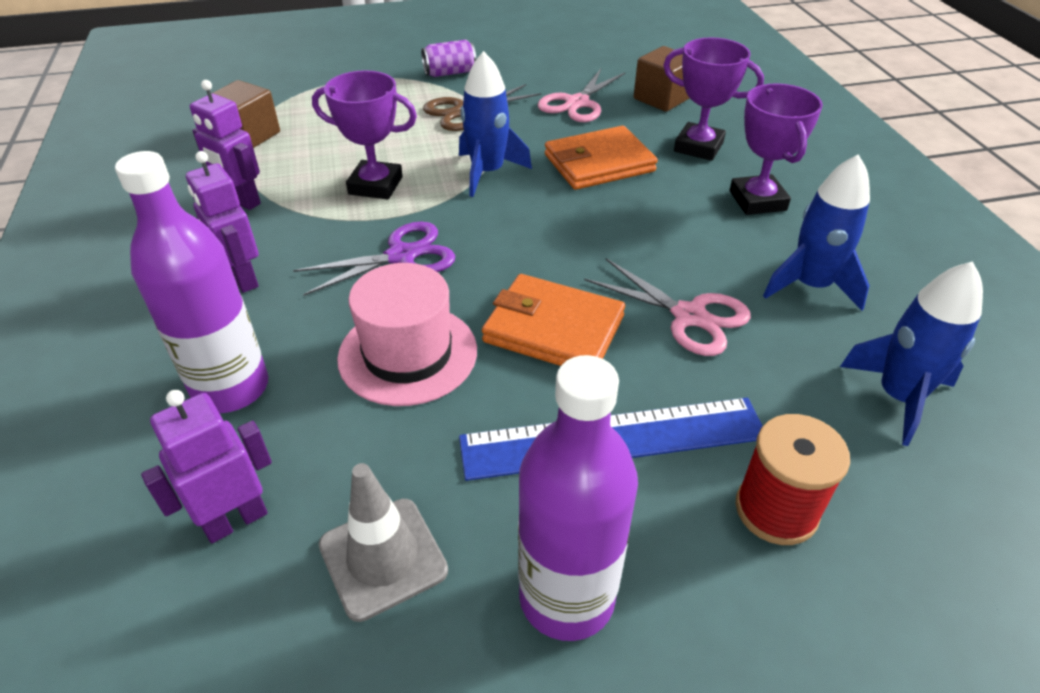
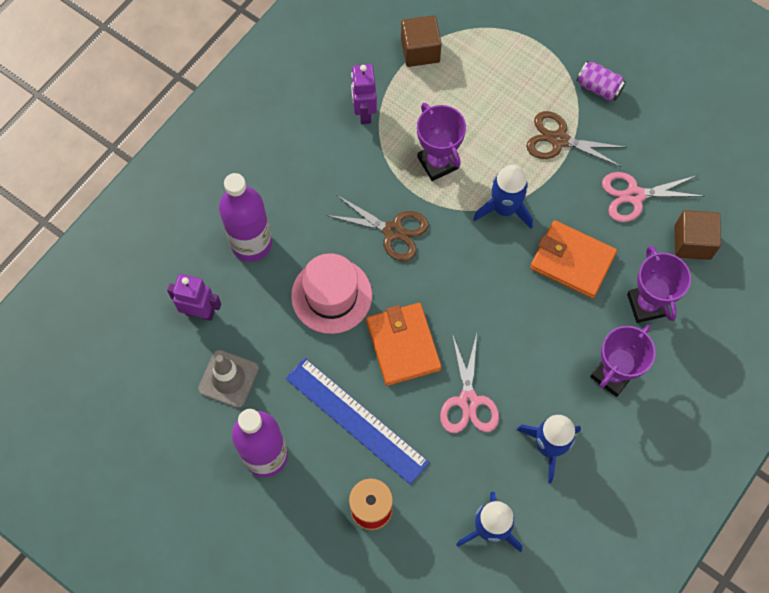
camera: 50 degrees right, 25 degrees up
purple robot [186,151,259,293] -> none
purple scissors [293,222,455,296] -> brown scissors [326,195,429,261]

